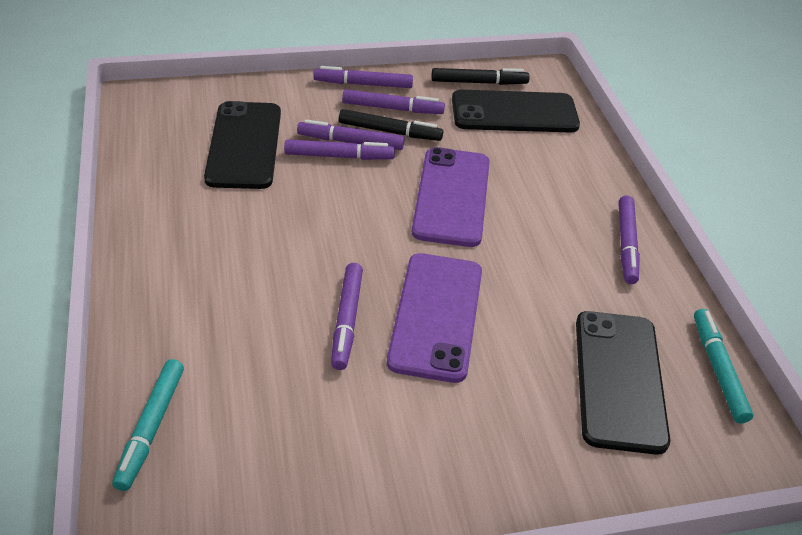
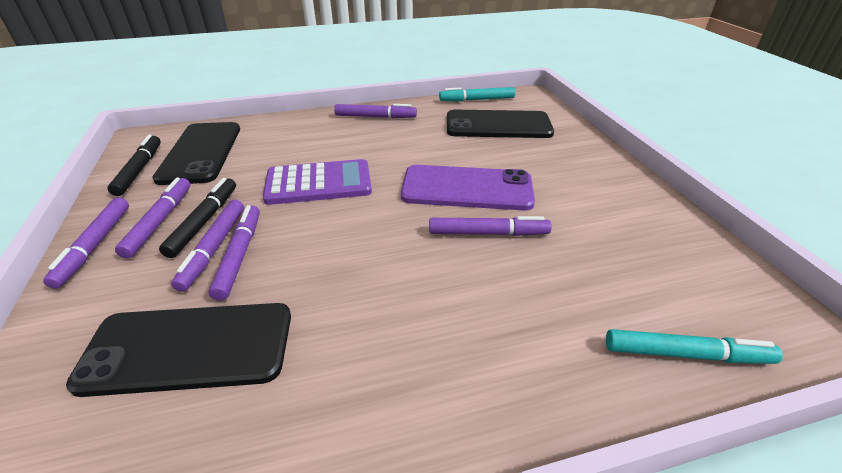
camera: 90 degrees left, 5 degrees down
purple phone [411,147,490,247] -> purple calculator [263,159,372,205]

